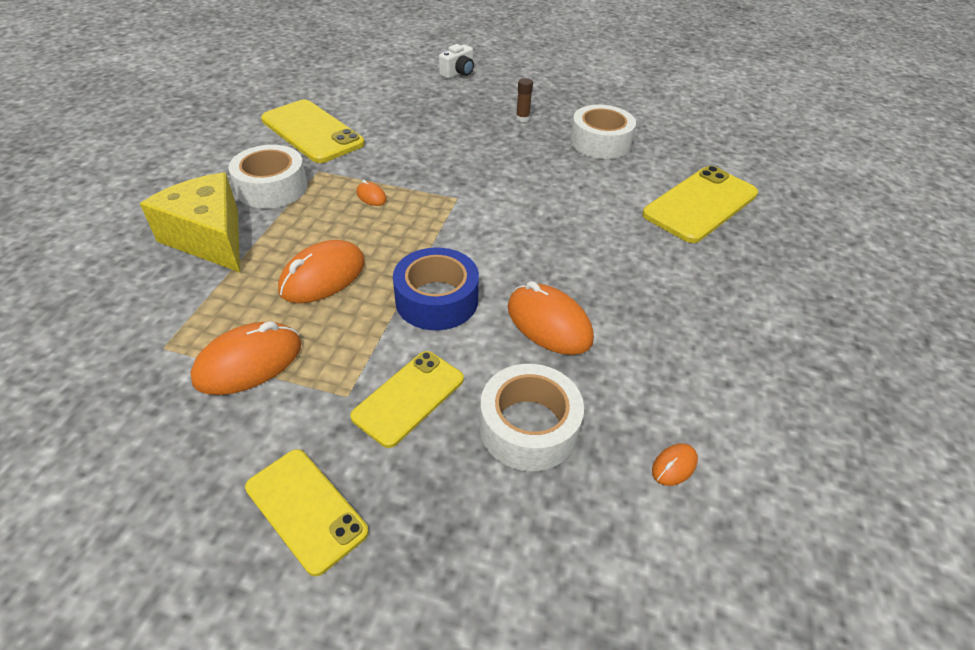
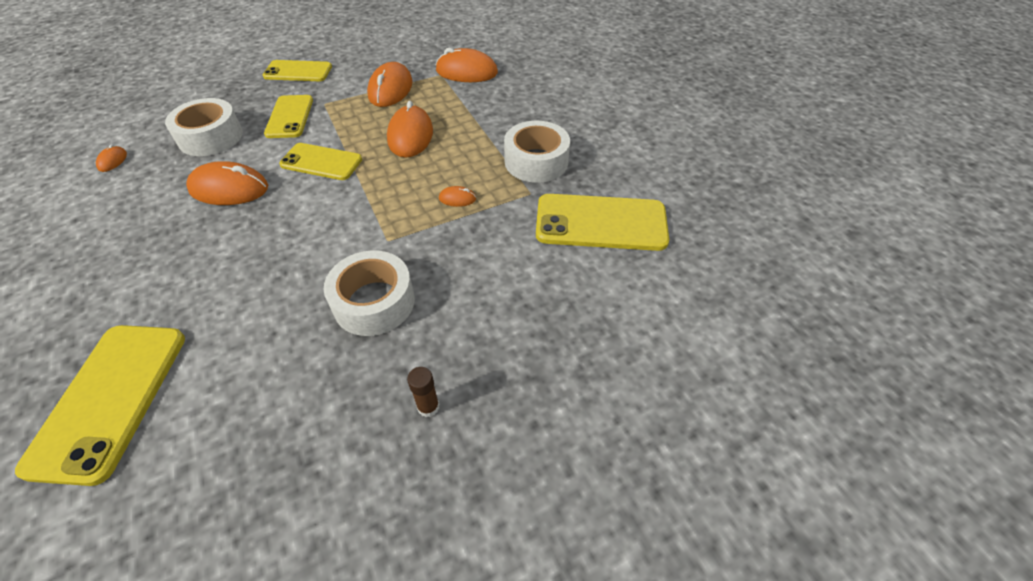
camera: 140 degrees right, 5 degrees up
yellow cheese [140,172,240,272] -> none
blue tape [393,248,479,330] -> yellow phone [279,143,362,180]
white camera [439,44,474,79] -> none
white tape [570,105,636,159] -> white tape moved to [324,250,415,336]
none -> orange mouse [436,48,498,82]

